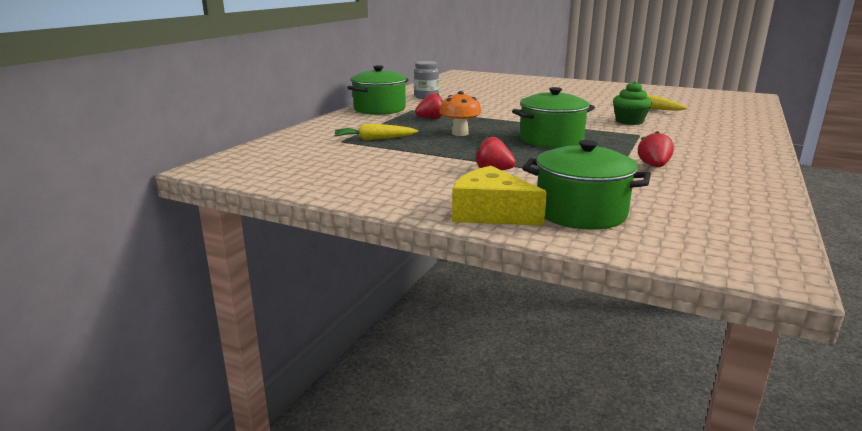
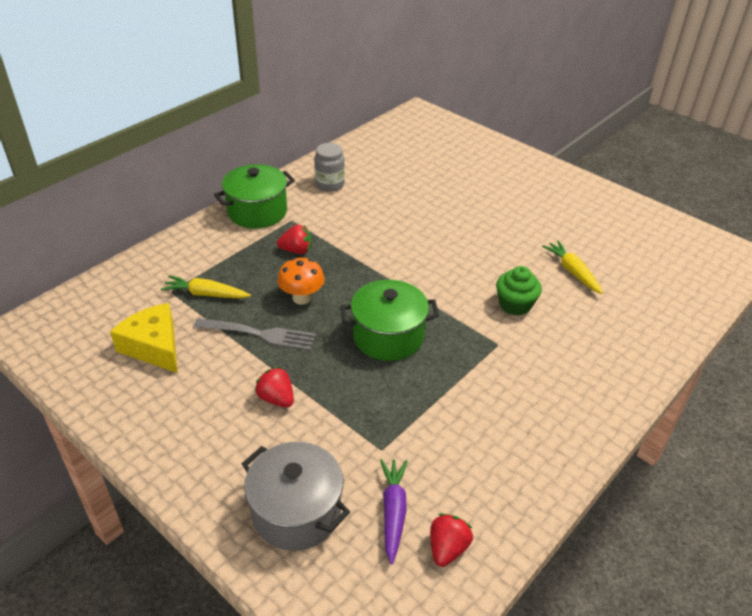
camera: 15 degrees right, 20 degrees up
yellow cheese [452,166,547,226] -> yellow cheese moved to [110,303,178,373]
green pot [522,140,651,230] -> grey pot [242,442,350,551]
red strawberry [638,131,674,167] -> red strawberry moved to [430,514,473,567]
none -> grey fork [194,318,316,351]
none -> purple carrot [380,459,408,564]

